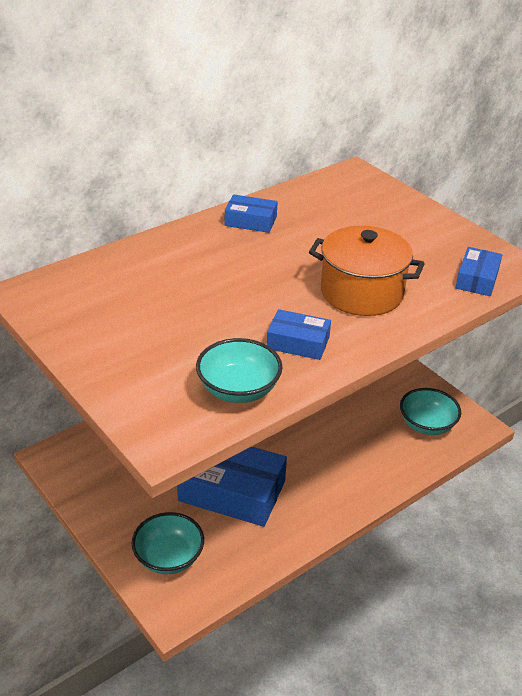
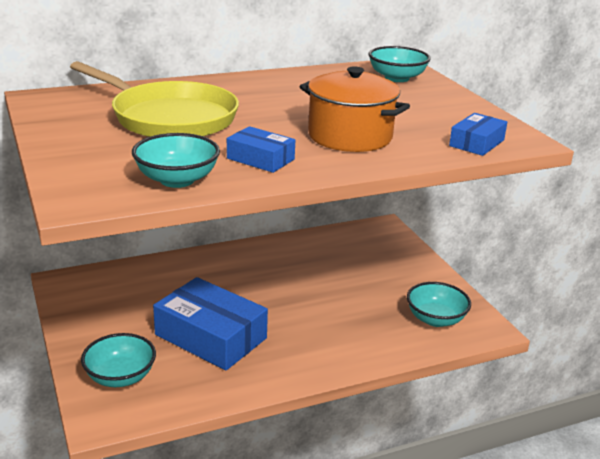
camera: 15 degrees right, 10 degrees down
blue box [225,194,278,233] -> none
none -> yellow pan [70,61,239,137]
none -> turquoise bowl [368,46,431,82]

